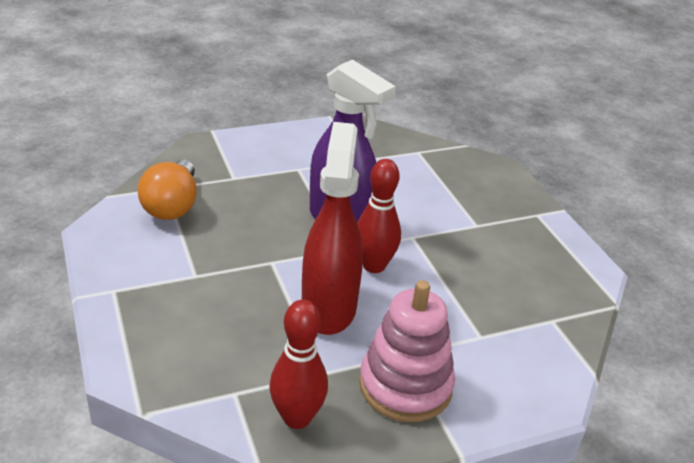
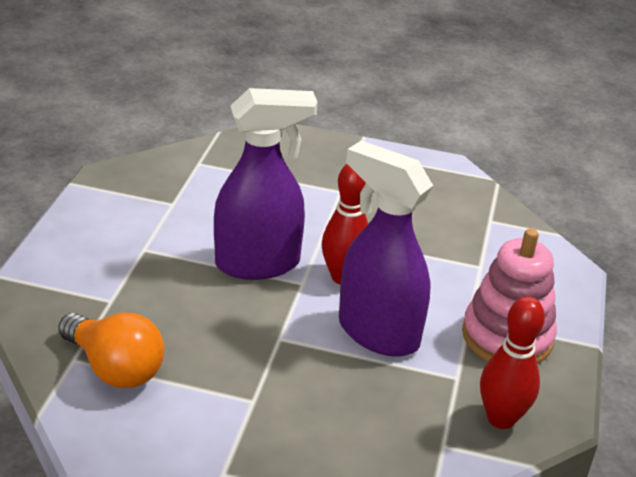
camera: 55 degrees left, 0 degrees up
red spray bottle [302,122,363,335] -> purple spray bottle [339,140,433,357]

